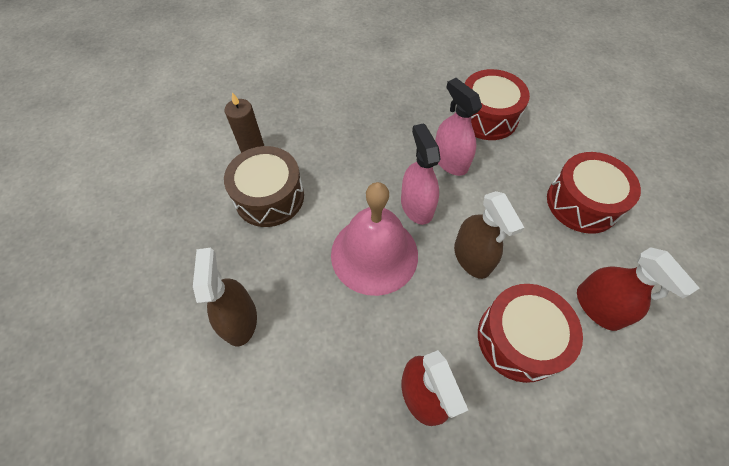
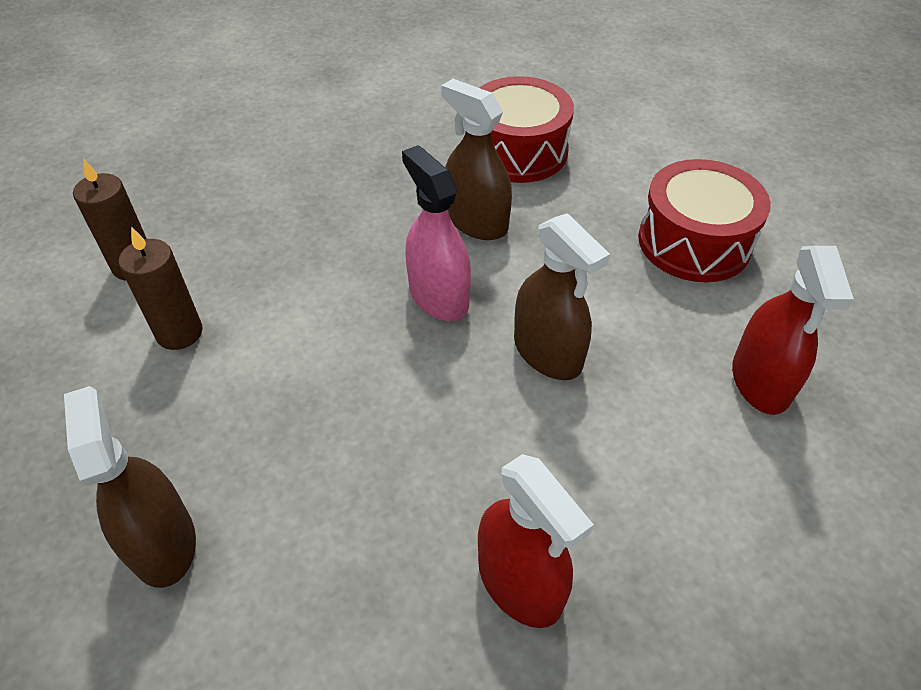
camera: 15 degrees left, 10 degrees down
brown drum [224,146,304,227] -> brown candle [119,227,203,350]
pink bell [331,182,418,296] -> none
pink spray bottle [435,78,482,176] -> brown spray bottle [441,79,512,240]
red drum [478,284,583,383] -> none
red spray bottle [577,247,699,331] -> red spray bottle turned 45 degrees clockwise [732,246,854,415]

